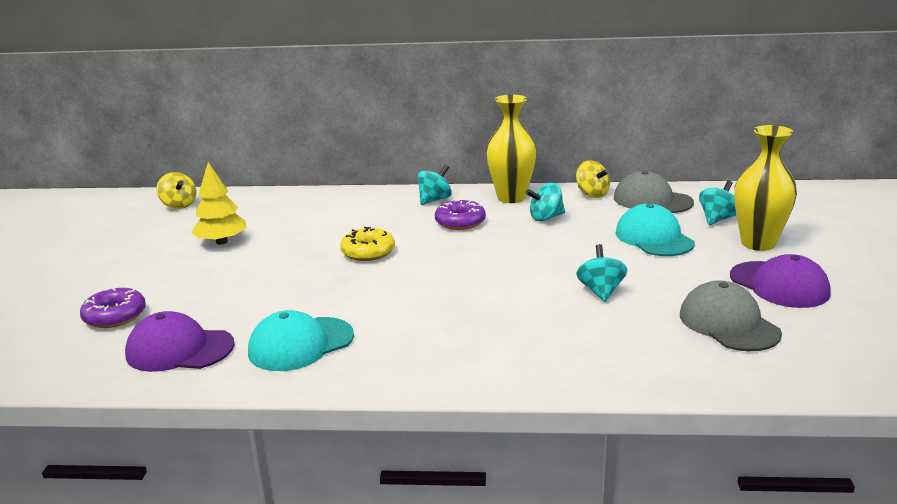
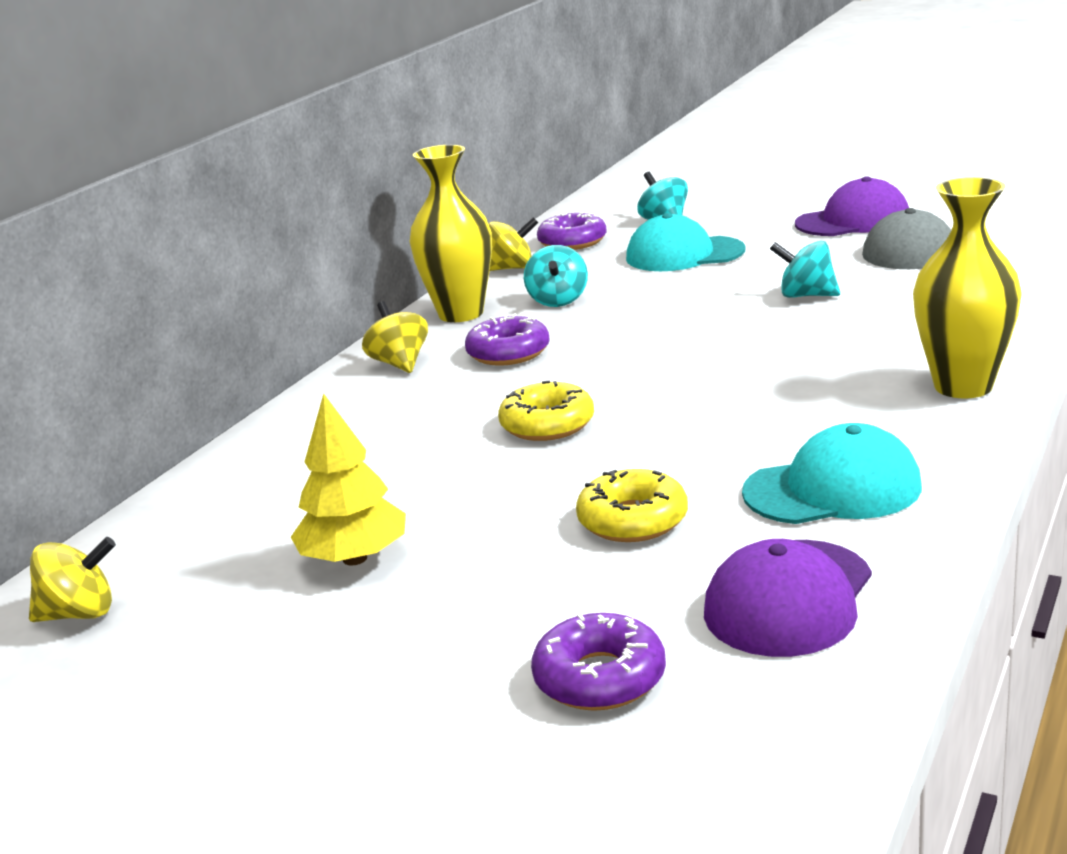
camera: 65 degrees left, 0 degrees up
turquoise cap [248,310,354,371] -> turquoise cap turned 90 degrees counterclockwise [742,423,922,524]
turquoise spinning top [417,165,452,205] -> yellow spinning top [362,301,428,373]
grey cap [614,171,694,213] -> purple donut [537,211,606,250]
yellow vase [734,125,797,251] -> yellow vase moved to [913,177,1022,398]
none -> yellow donut [576,469,688,542]

